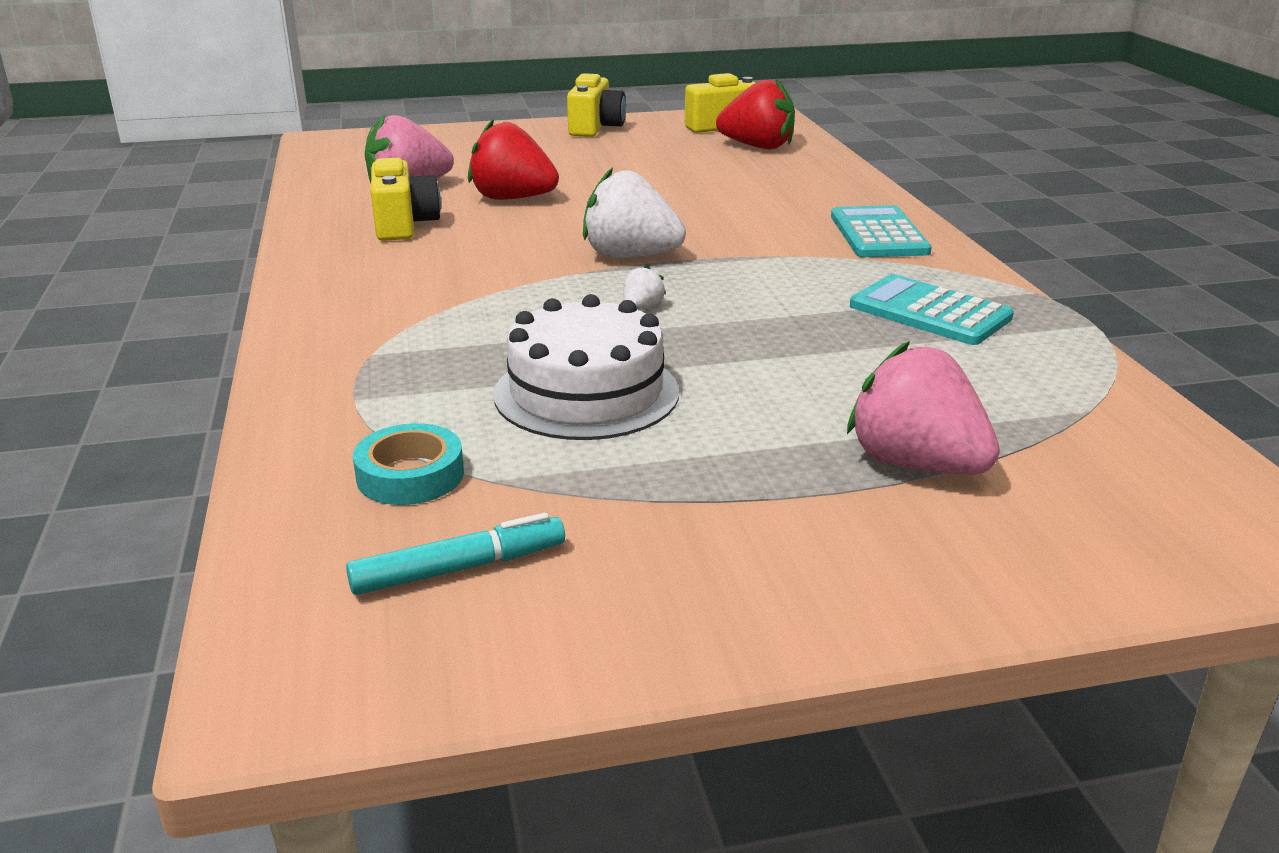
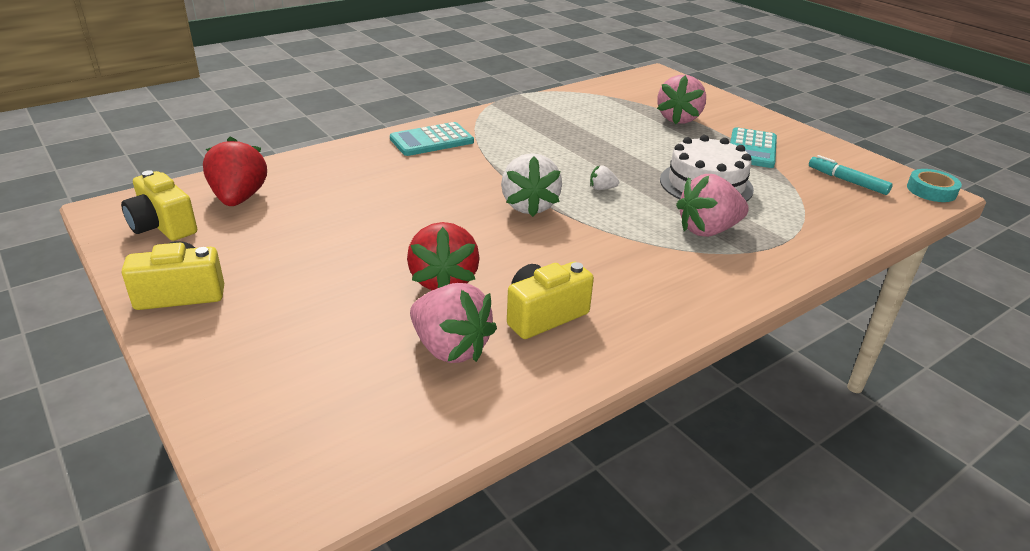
camera: 115 degrees left, 5 degrees up
turquoise tape [353,423,464,505] -> turquoise tape moved to [907,169,962,202]
turquoise calculator [850,274,1014,345] -> turquoise calculator moved to [730,127,777,168]
none -> pink strawberry [676,174,749,237]

